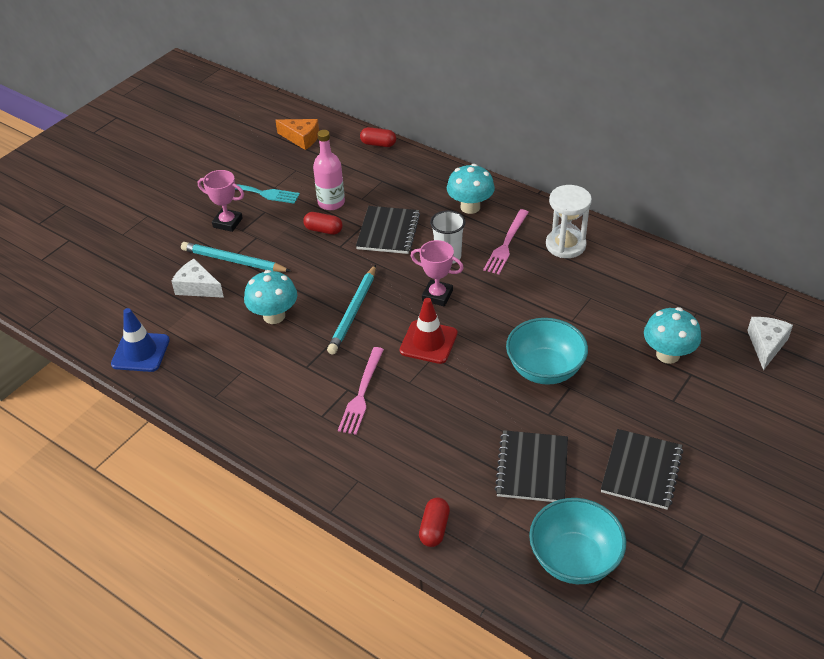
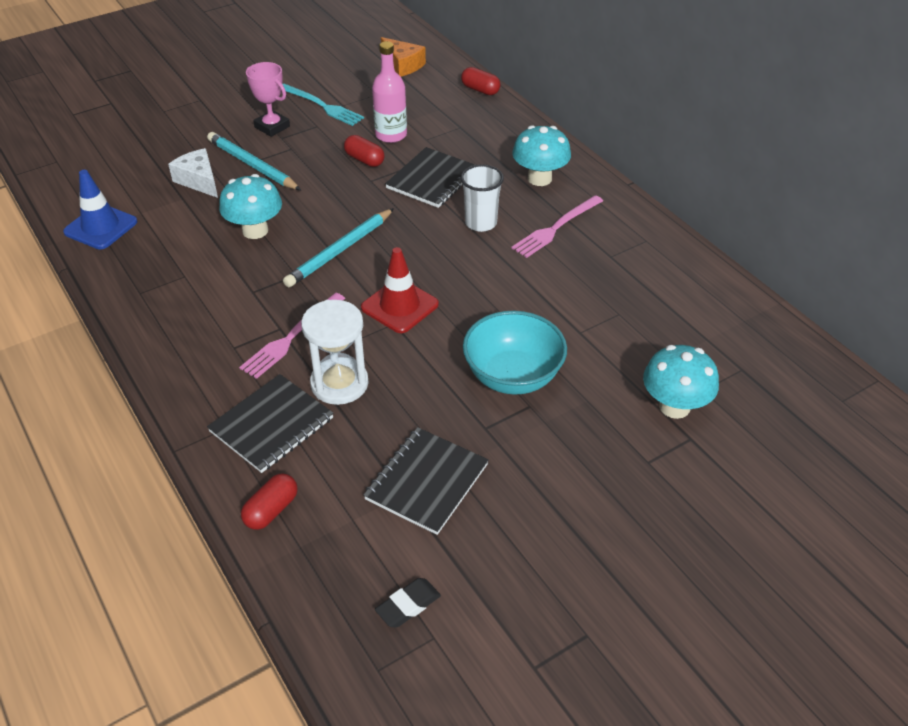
camera: 20 degrees right, 0 degrees up
pink trophy [411,240,464,306] -> none
turquoise bowl [529,498,626,584] -> black eraser [375,578,441,628]
white hourglass [546,185,592,258] -> white hourglass moved to [301,300,369,405]
black notebook [601,429,683,510] -> black notebook moved to [207,374,334,473]
white cheese [747,317,793,370] -> none

